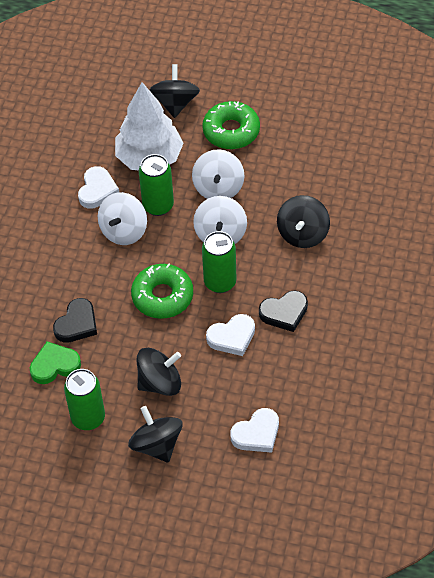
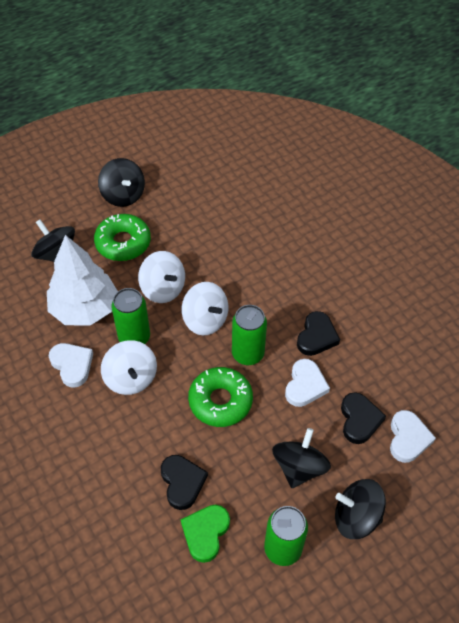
camera: 50 degrees left, 0 degrees up
black spinning top [277,195,330,248] -> black spinning top moved to [98,158,145,207]
none -> black heart [341,392,386,444]

